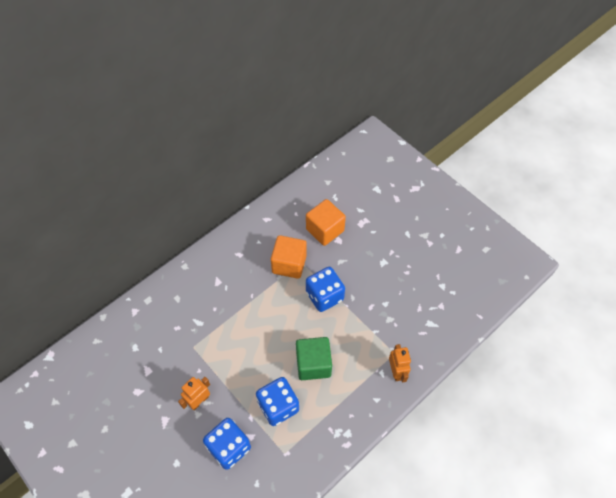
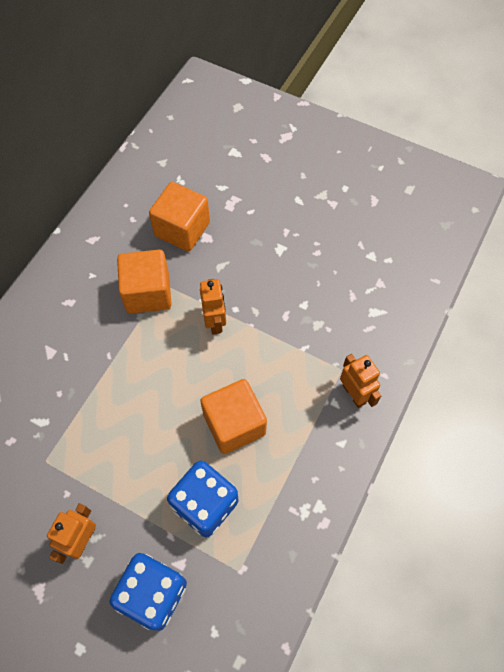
camera: 20 degrees left, 5 degrees up
green cube [296,337,332,380] -> orange cube [200,379,267,454]
blue dice [306,267,345,312] -> orange robot [200,279,226,334]

